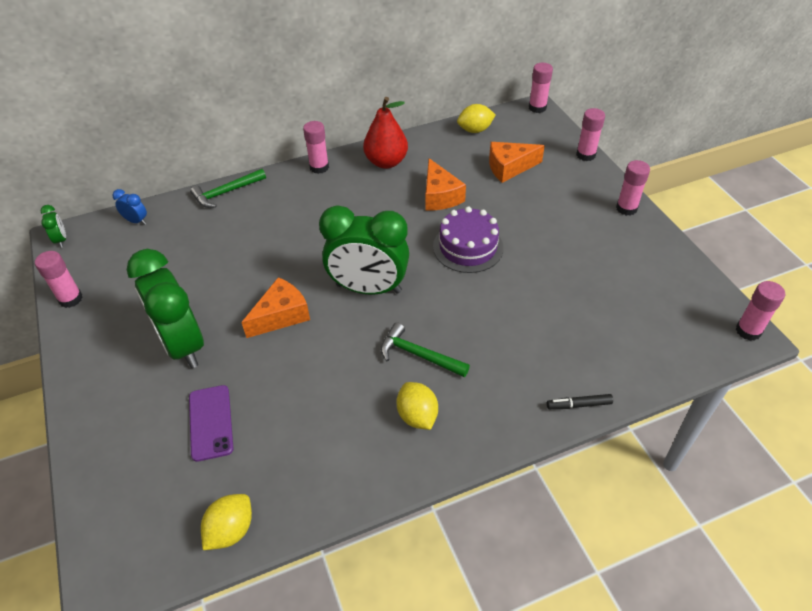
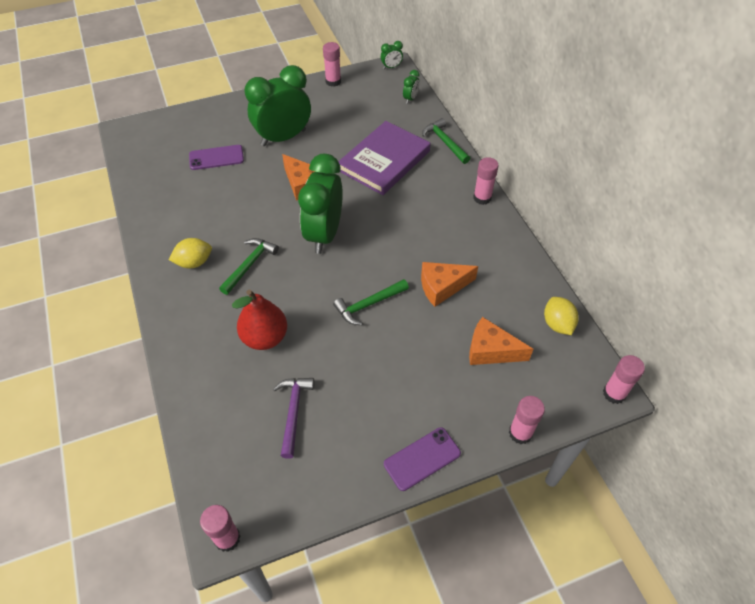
camera: 90 degrees right, 5 degrees up
blue clock [113,189,147,225] -> green clock [403,70,420,104]
yellow lemon [201,494,252,550] -> none
red pear [363,97,408,169] -> red pear moved to [232,290,287,350]
purple cake [433,206,504,273] -> green hammer [333,279,409,325]
orange cheese [489,142,545,183] -> orange cheese turned 60 degrees counterclockwise [469,317,533,365]
black marker [547,394,613,409] -> none
pink glue stick [616,160,650,216] -> purple phone [384,427,461,491]
none -> purple hammer [273,378,314,459]
none -> purple book [338,121,430,195]

